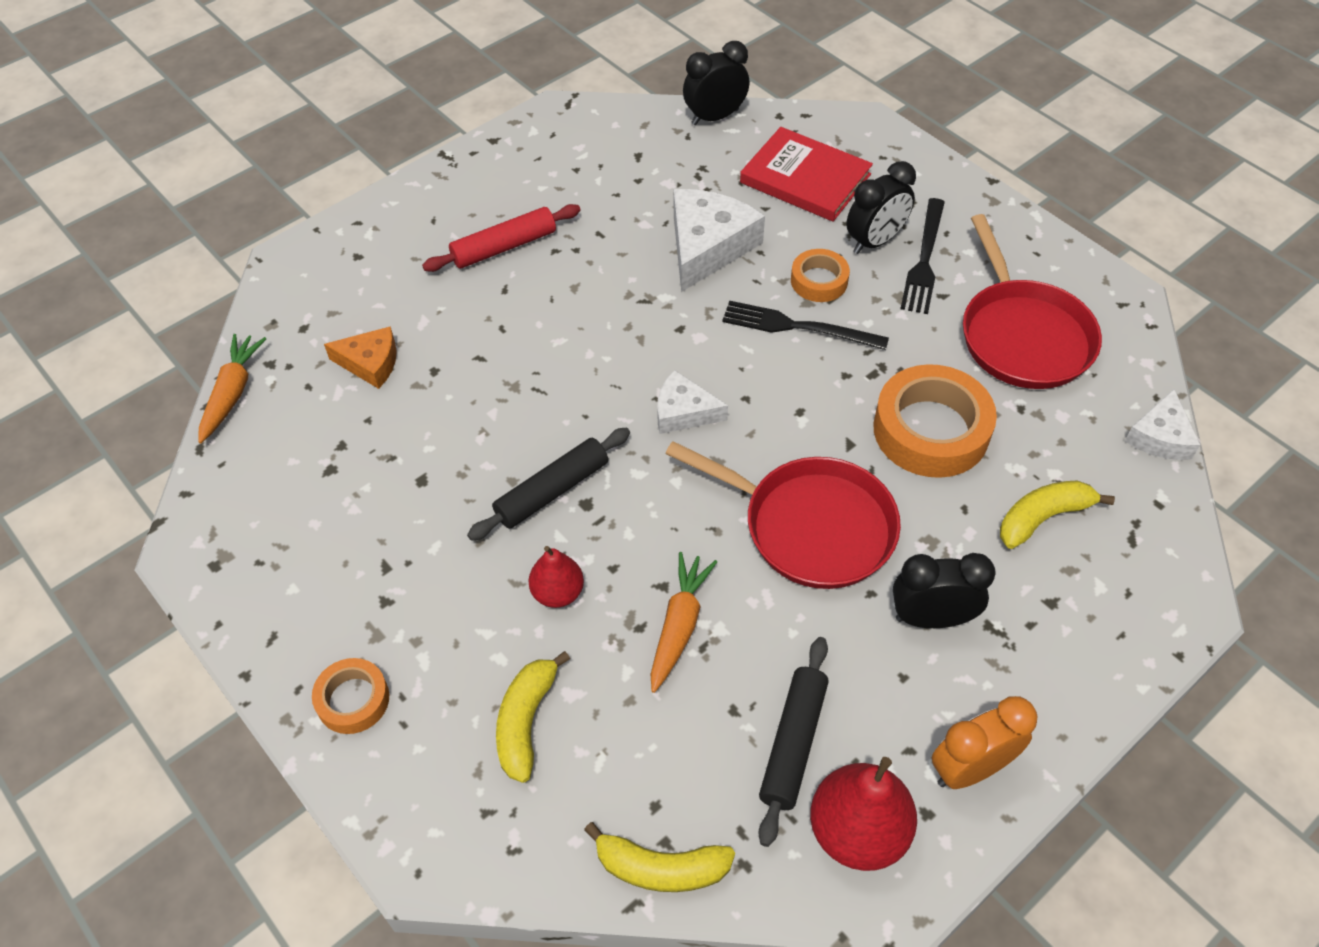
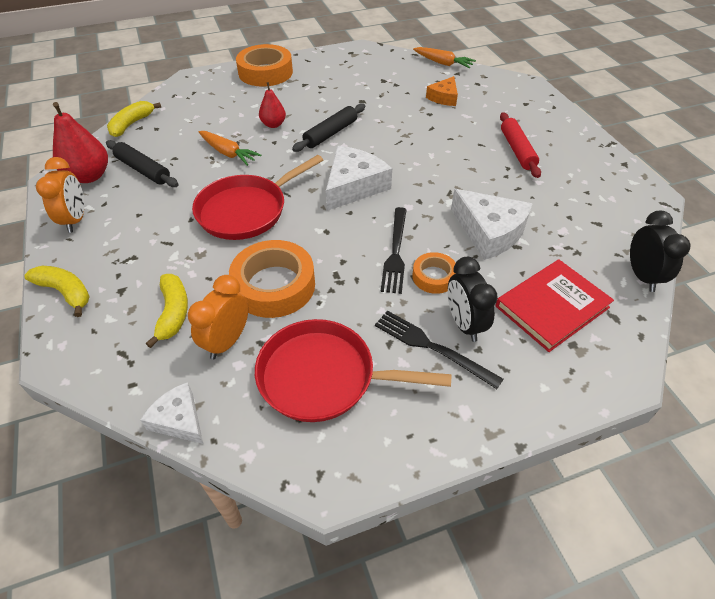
camera: 110 degrees right, 5 degrees down
orange tape [312,658,389,734] -> orange tape [236,44,293,87], size x1.84
black rolling pin [467,428,630,541] -> black rolling pin turned 60 degrees clockwise [292,103,366,152]
yellow banana [496,651,570,783] -> yellow banana moved to [24,266,90,317]
white cheese [657,370,728,434] -> white cheese [326,146,392,211], size x1.69
black fork [722,301,889,350] -> black fork turned 150 degrees clockwise [381,207,407,294]
black clock [893,553,995,628] -> none
none -> orange clock [188,275,248,359]

